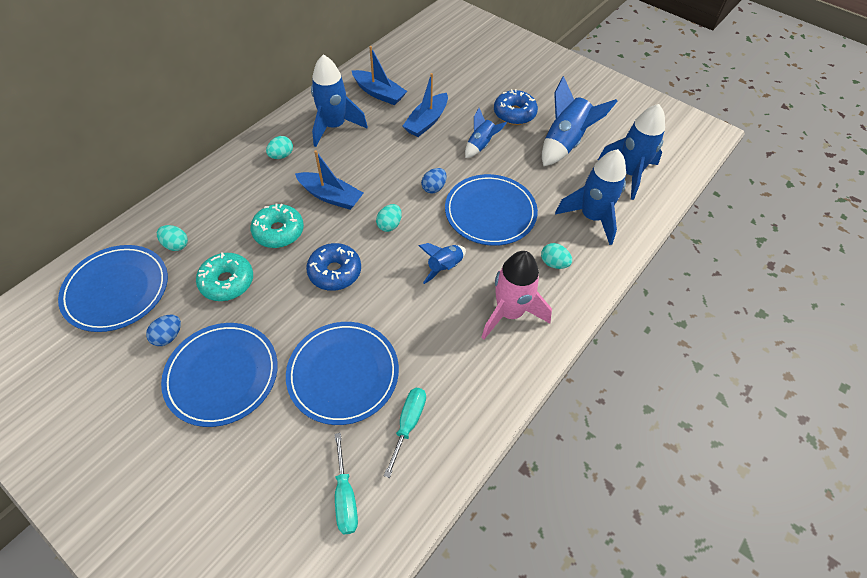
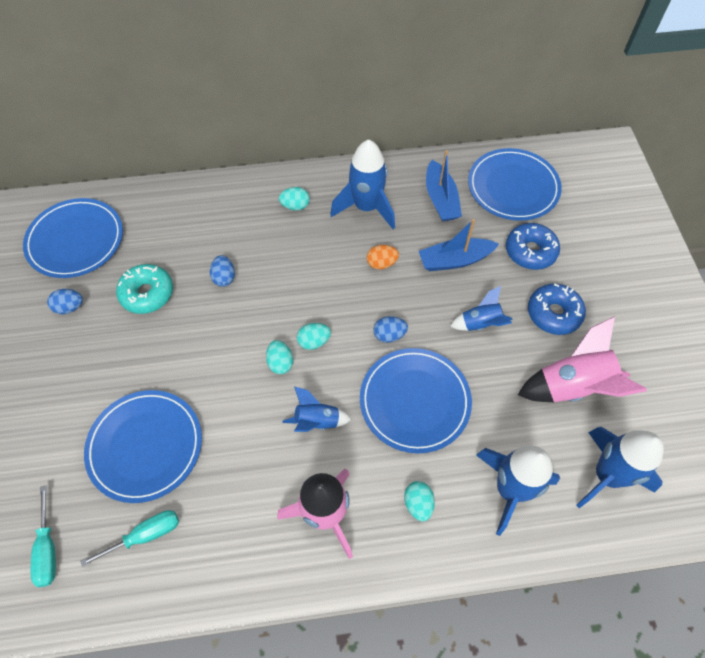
camera: 45 degrees right, 5 degrees up
turquoise egg [157,225,188,251] -> turquoise egg moved to [266,340,293,374]
blue plate [161,323,278,427] -> blue plate moved to [468,148,562,221]
turquoise donut [250,203,304,248] -> blue egg [210,255,235,287]
blue boat [295,150,363,210] -> none
blue donut [306,243,361,291] -> blue donut moved to [506,223,560,270]
turquoise screwdriver [334,433,358,535] -> turquoise screwdriver turned 45 degrees counterclockwise [31,486,56,587]
blue rocket [542,76,617,166] -> pink rocket [518,317,647,402]
none -> orange egg [367,245,399,269]

